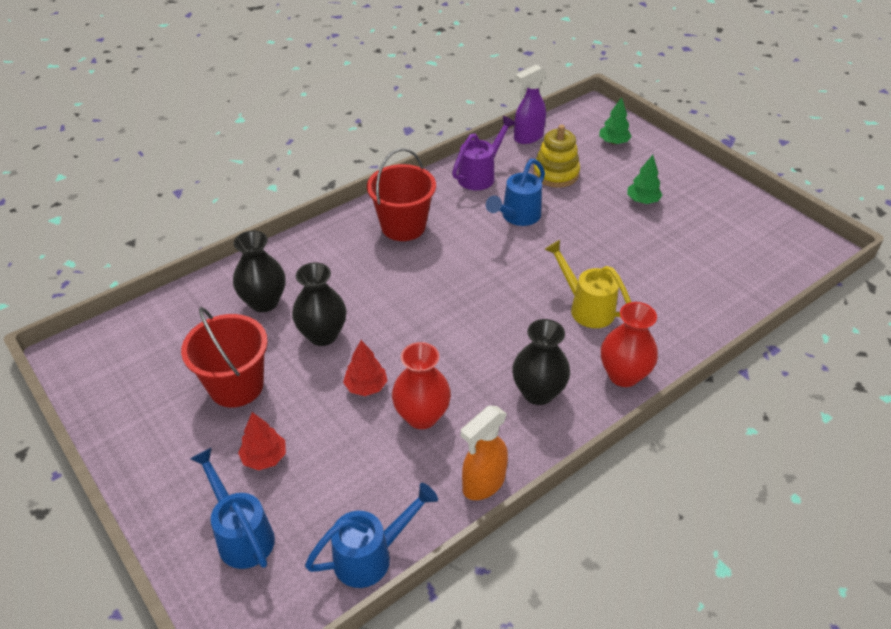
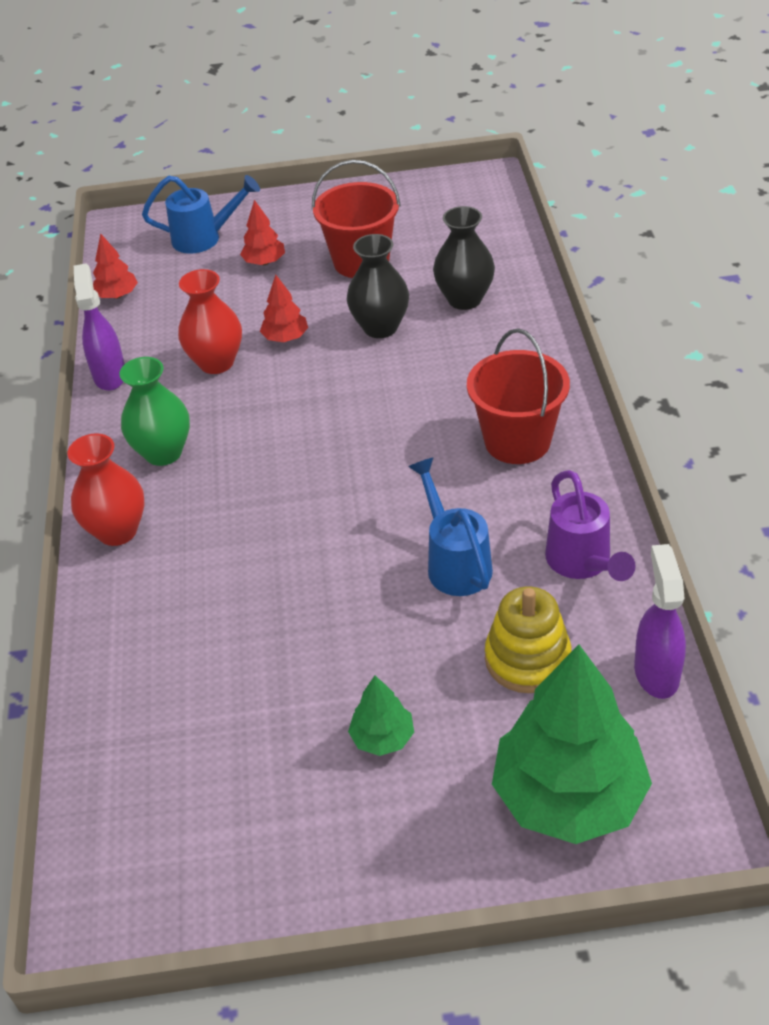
camera: 125 degrees right, 0 degrees up
blue watering can [305,483,438,588] -> red tree [93,233,138,299]
orange spray bottle [461,405,508,500] -> purple spray bottle [74,263,125,391]
black vase [512,319,570,405] -> green vase [119,357,190,466]
yellow watering can [544,240,631,328] -> none
green tree [599,97,632,145] -> green tree [492,644,652,844], size x2.23

